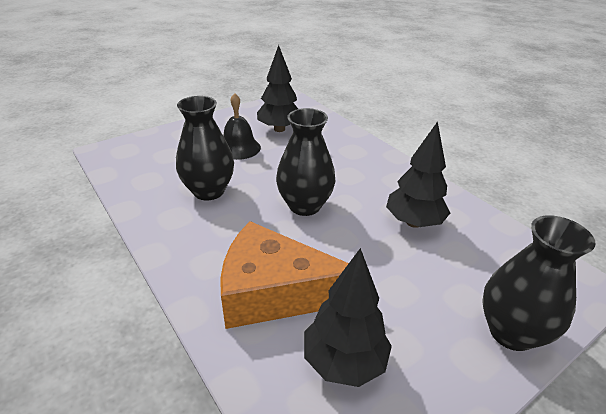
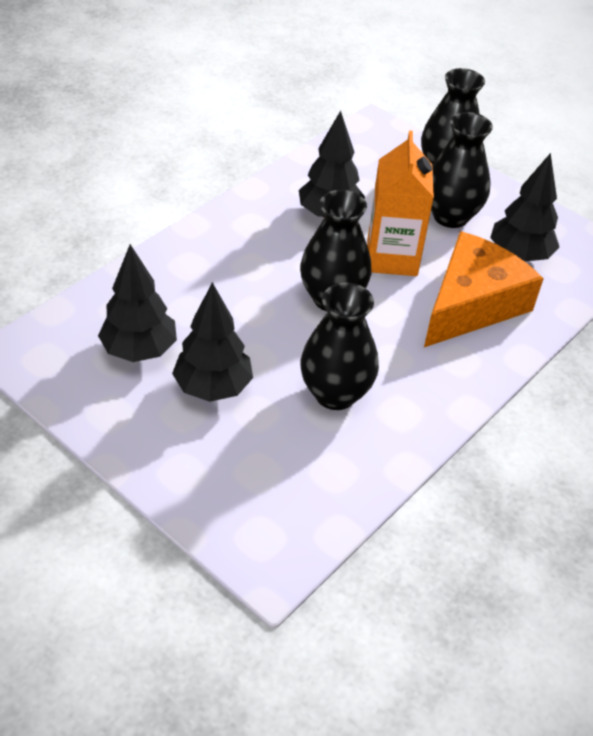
camera: 105 degrees left, 10 degrees up
orange cheese [220,221,349,329] -> orange cheese turned 135 degrees counterclockwise [424,231,544,347]
black bell [223,93,261,160] -> black tree [172,282,253,402]
none -> orange carton [367,131,434,276]
none -> black vase [431,112,493,228]

